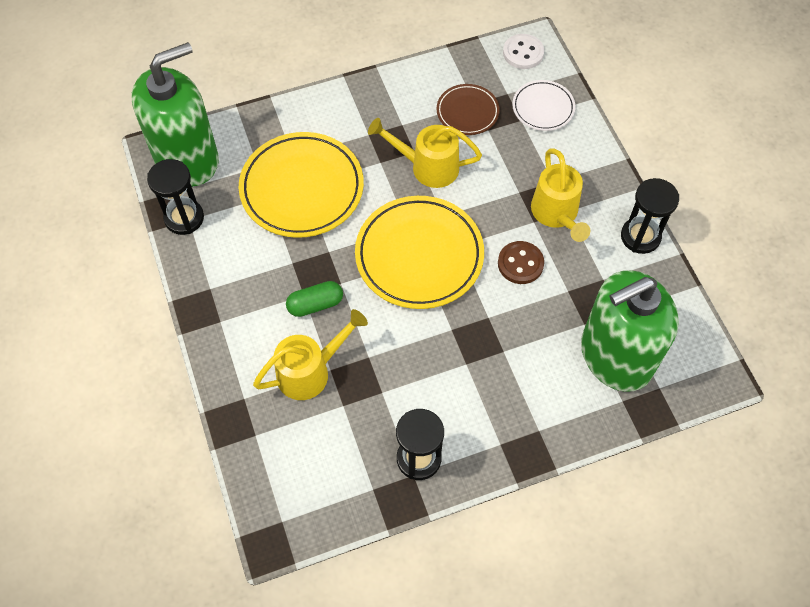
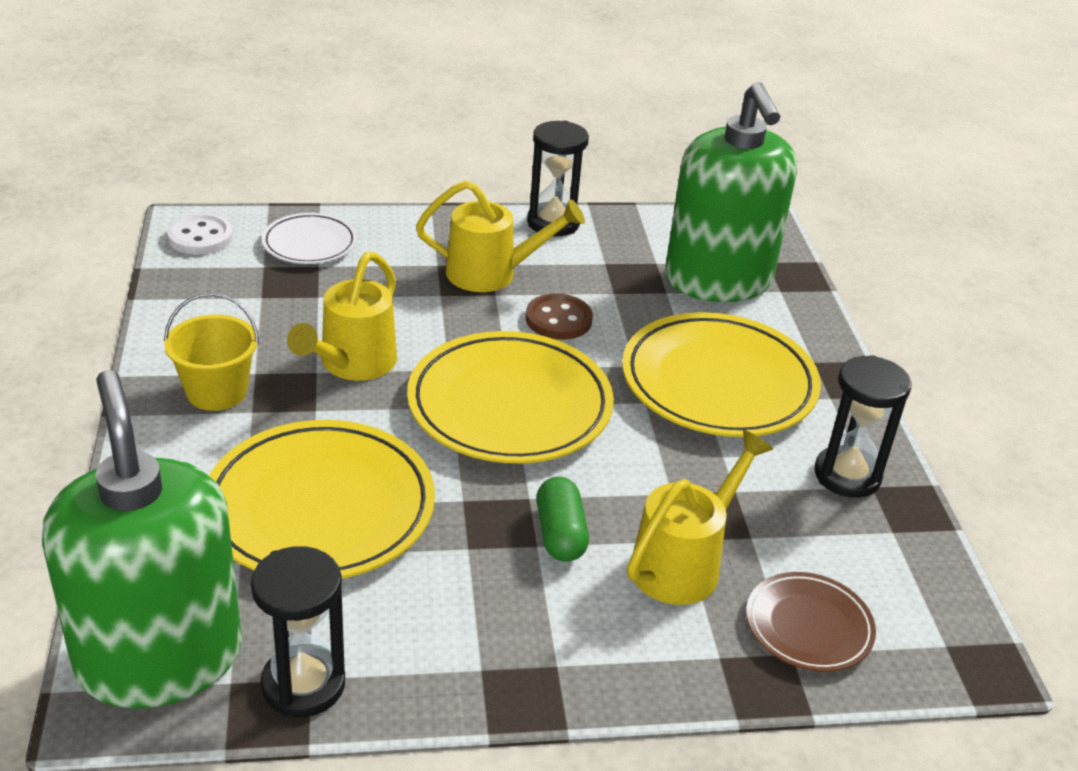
camera: 80 degrees left, 25 degrees down
yellow watering can [253,309,368,400] -> yellow watering can turned 60 degrees clockwise [627,430,773,605]
brown plate [437,84,500,135] -> brown plate moved to [746,572,876,672]
none -> yellow bucket [164,293,259,411]
none -> yellow plate [622,312,821,437]

